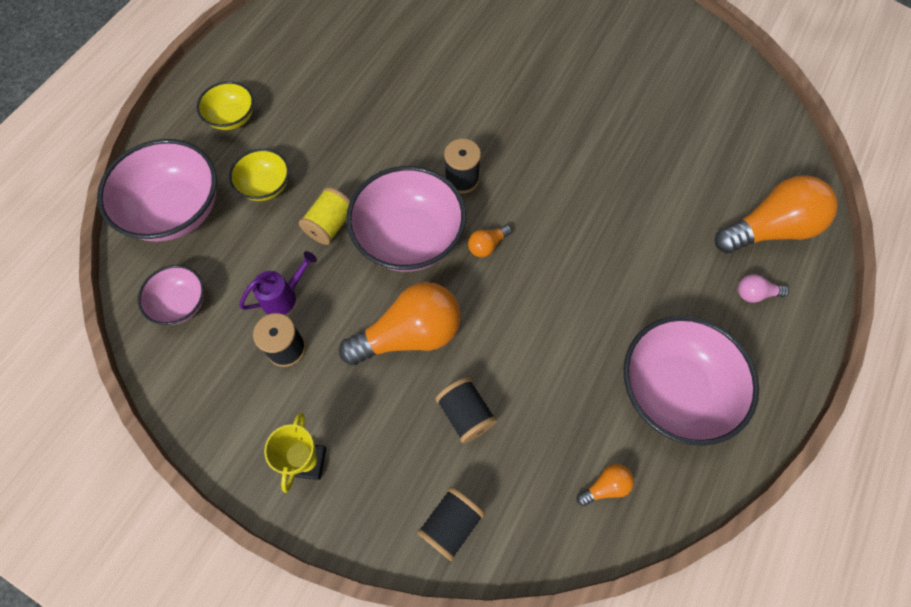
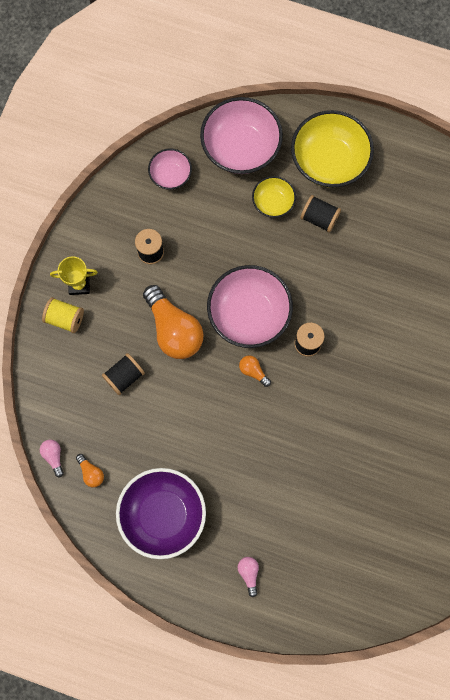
camera: 80 degrees right, 10 degrees up
yellow bowl [197,81,254,130] -> yellow bowl [291,110,374,188], size x1.87
purple watering can [239,251,317,315] -> none
yellow spool [299,187,350,245] -> yellow spool moved to [42,297,84,333]
black spool [417,487,485,561] -> black spool moved to [300,195,341,233]
pink bowl [624,316,759,446] -> purple bowl [116,468,206,559]
orange light bulb [714,176,838,253] -> none
none -> pink light bulb [40,440,64,477]

